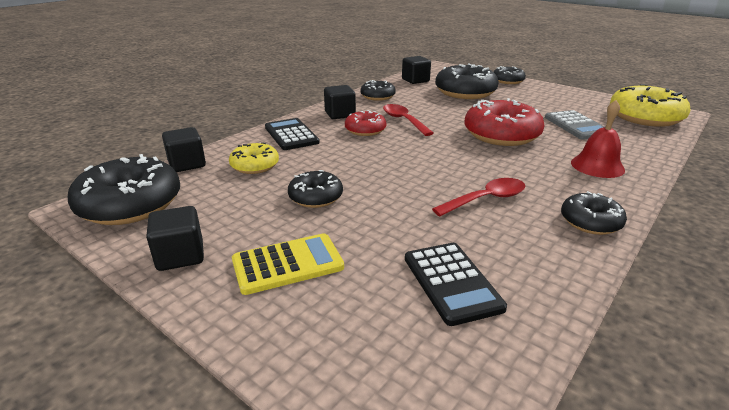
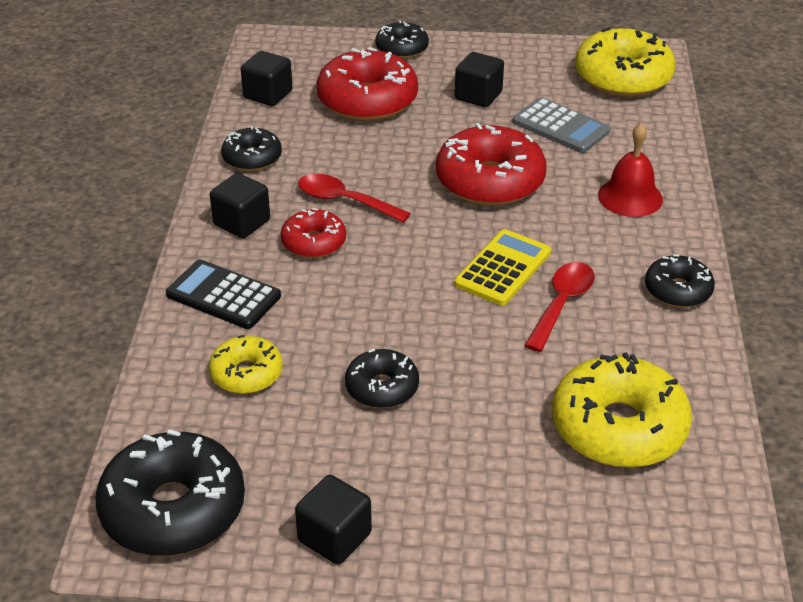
camera: 35 degrees left, 10 degrees up
black cube [162,127,206,172] -> black cube moved to [455,52,504,107]
yellow calculator [232,233,344,295] -> yellow calculator moved to [454,229,551,306]
black calculator [405,243,507,326] -> yellow donut [552,352,692,468]
black donut [435,63,499,99] -> red donut [317,47,418,121]

